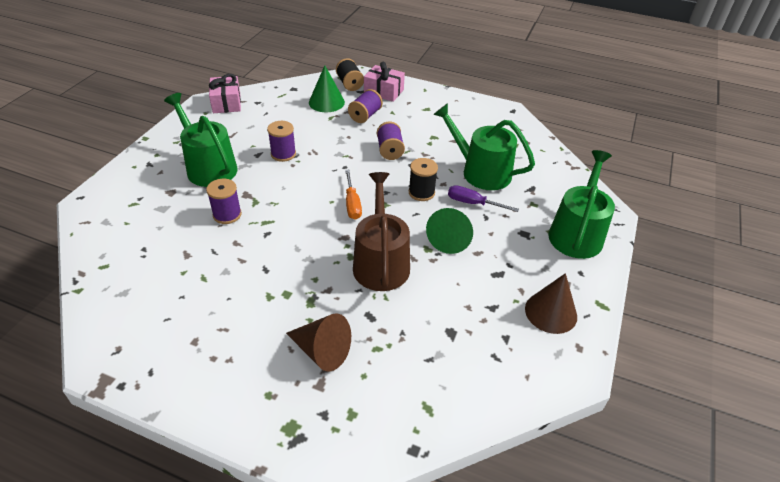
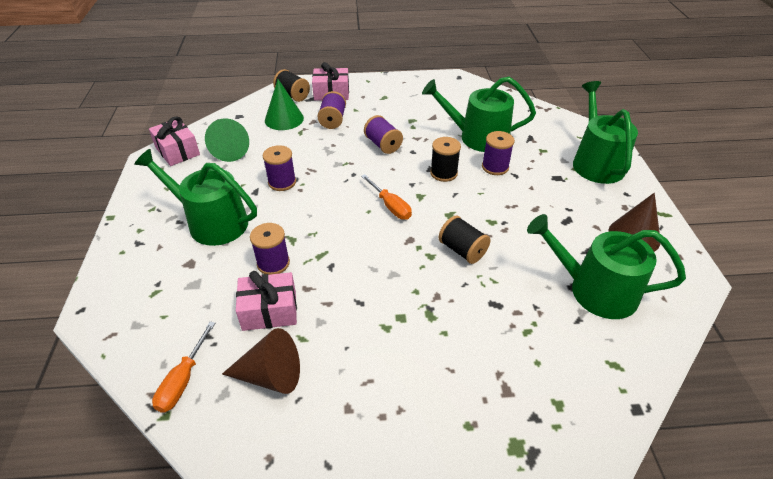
camera: 25 degrees left, 0 degrees up
brown cone [286,313,351,372] -> brown cone moved to [222,328,300,394]
brown watering can [353,172,410,291] -> black spool [439,216,490,264]
green cone [426,208,473,254] -> green cone moved to [205,118,249,162]
purple screwdriver [448,185,519,212] -> purple spool [482,131,515,175]
none -> orange screwdriver [152,321,215,413]
none -> pink gift [236,271,297,331]
none -> green watering can [527,214,686,319]

